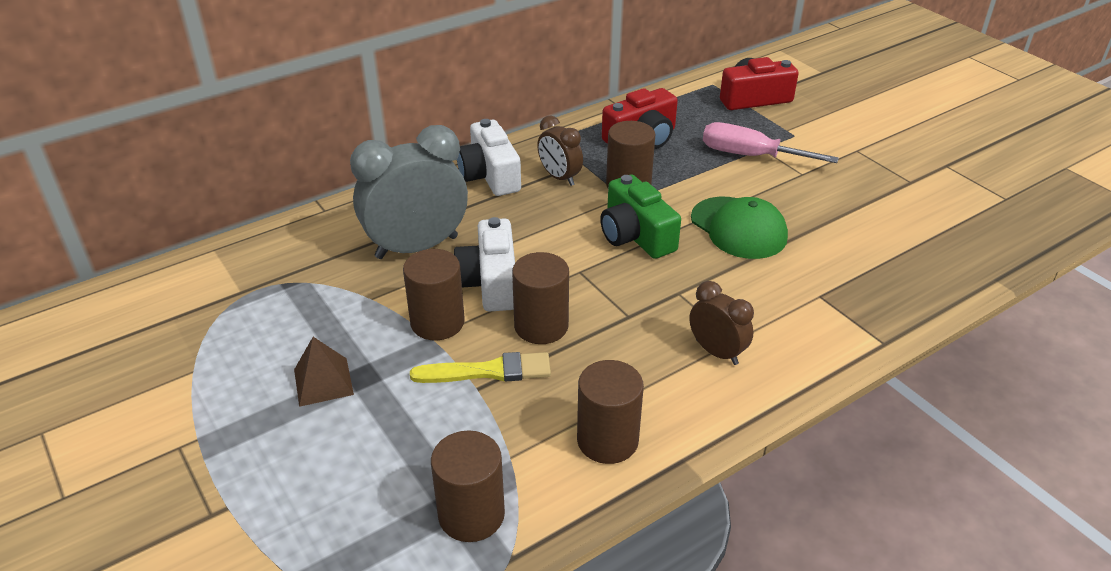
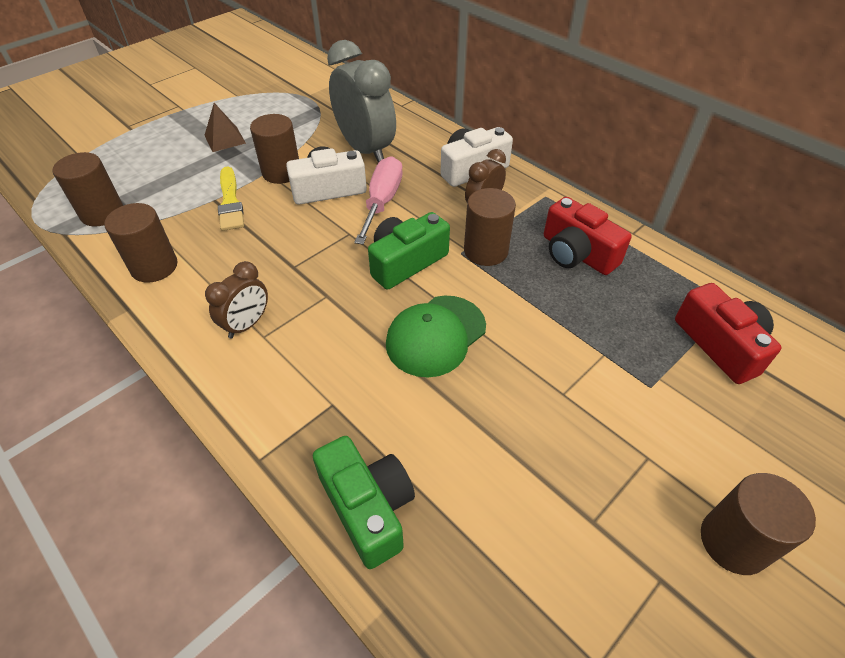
camera: 80 degrees right, 10 degrees up
brown cylinder [512,252,569,344] -> brown cylinder moved to [701,473,816,575]
pink screwdriver [703,122,839,163] -> pink screwdriver moved to [354,156,403,245]
none -> green camera [313,436,415,569]

